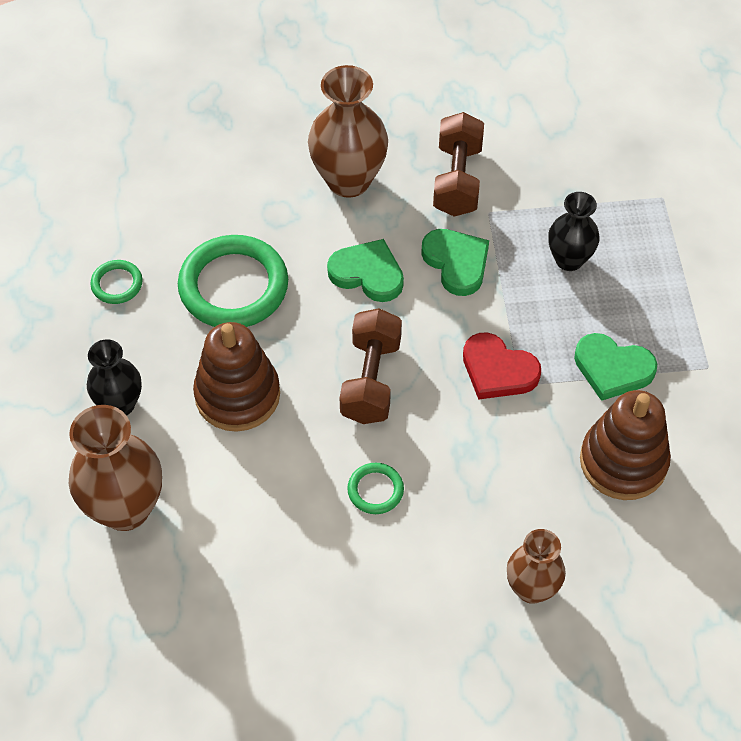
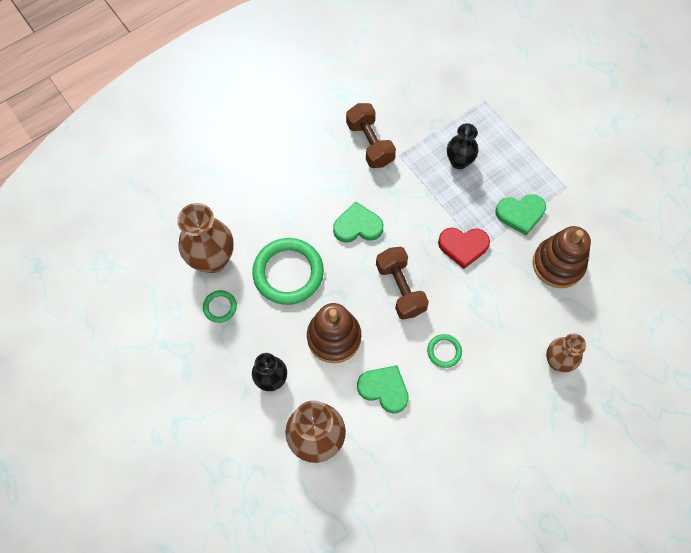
camera: 30 degrees left, 10 degrees up
brown vase [308,65,388,198] -> brown vase moved to [177,203,234,273]
green heart [421,229,489,296] -> green heart moved to [357,365,409,413]

